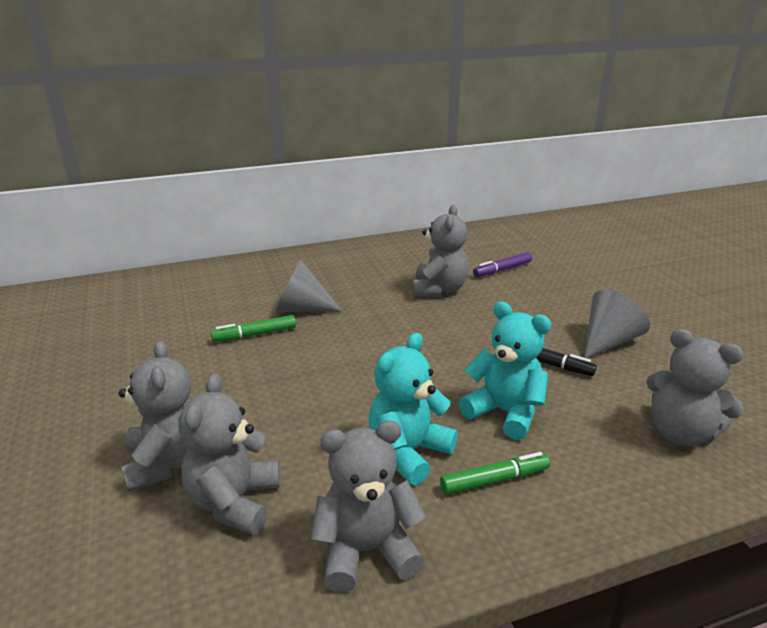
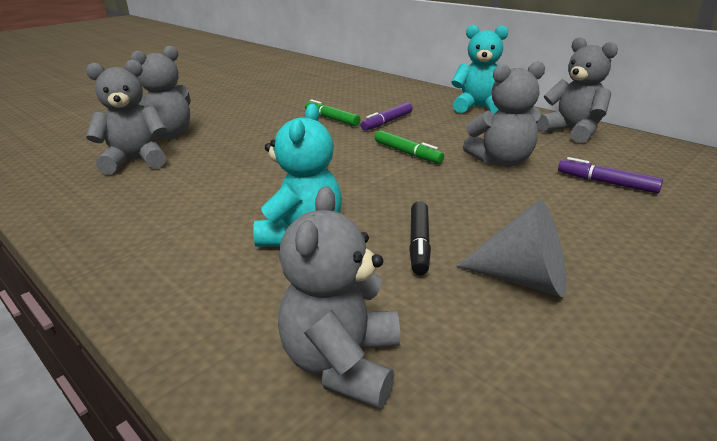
camera: 65 degrees right, 0 degrees up
grey cone [276,260,343,312] -> purple marker [361,102,413,131]
grey teddy bear [311,421,426,593] -> grey teddy bear moved to [537,37,618,143]
turquoise teddy bear [369,333,458,485] -> turquoise teddy bear moved to [451,25,508,114]
green marker [440,452,550,495] -> green marker moved to [375,130,444,164]

